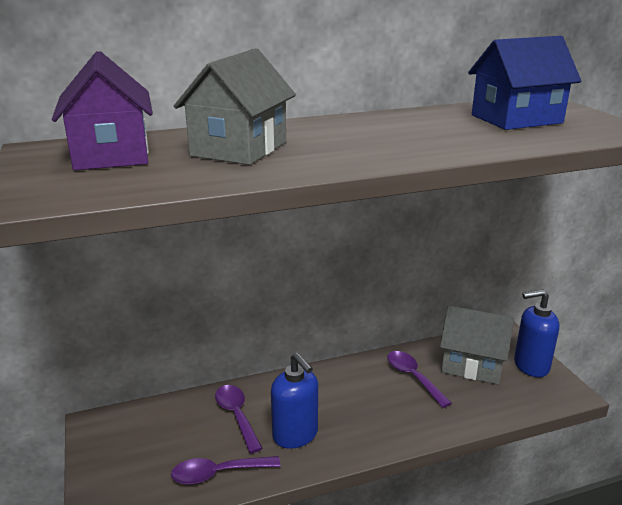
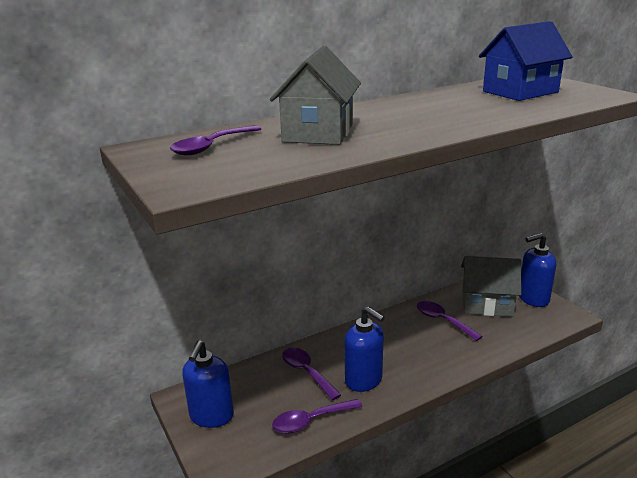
camera: 10 degrees left, 0 degrees up
purple house [52,51,153,170] -> purple spoon [170,125,261,155]
none -> blue soap dispenser [182,340,234,428]

